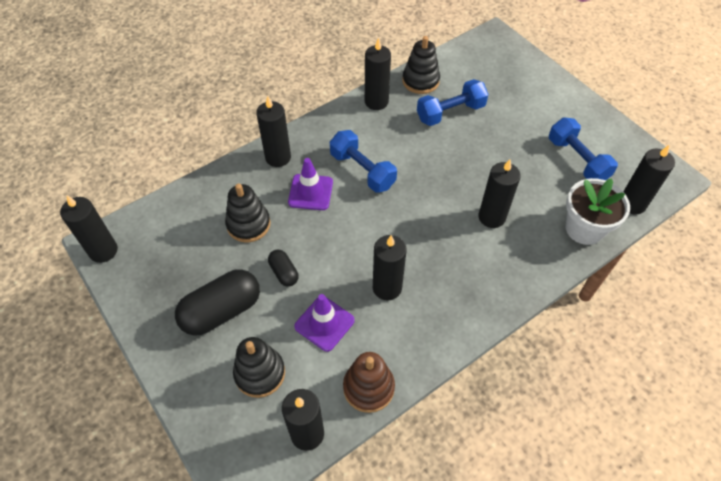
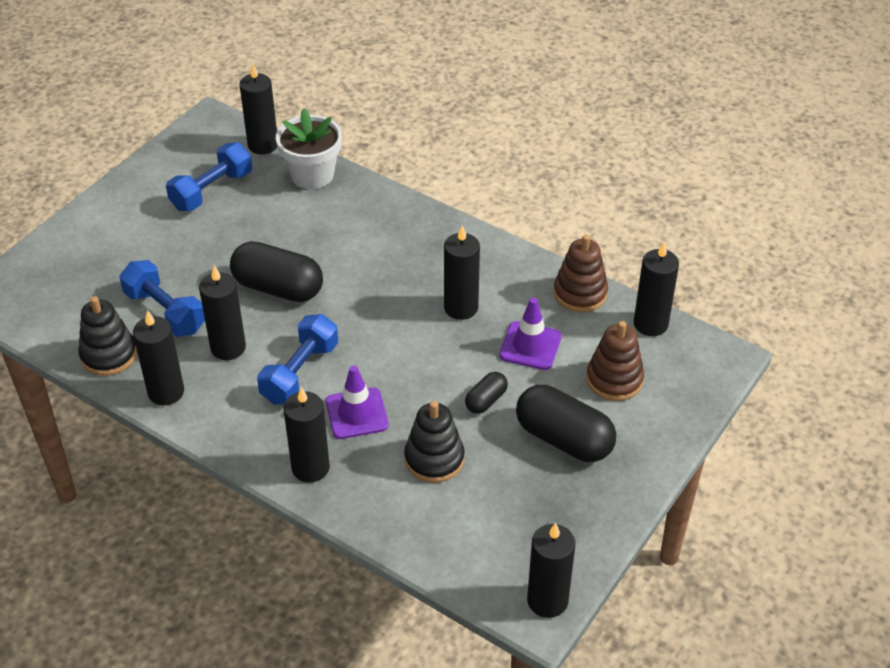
camera: 110 degrees left, 10 degrees down
black stacking toy [233,337,285,398] -> brown stacking toy [586,321,644,401]
black candle [478,159,521,228] -> black candle moved to [199,266,246,360]
none -> black capsule [230,241,323,302]

